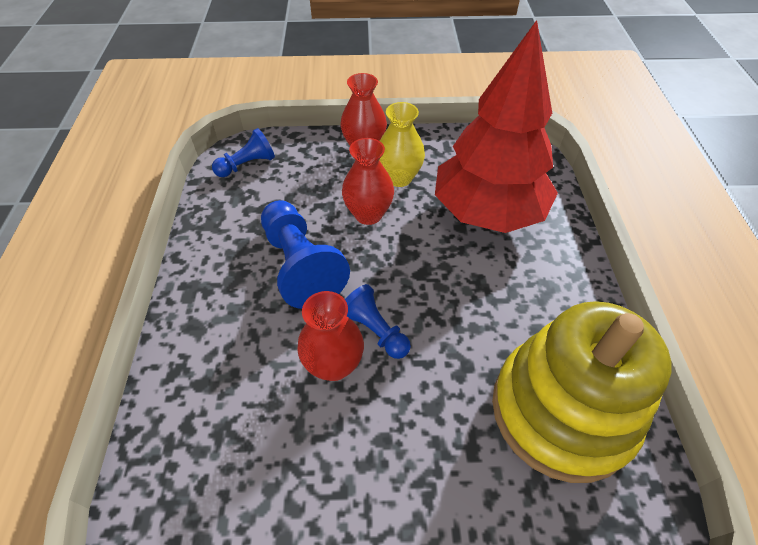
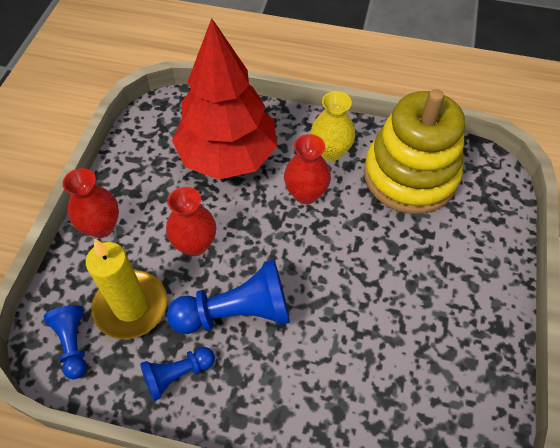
camera: 75 degrees left, 5 degrees up
red vase [297,291,364,381] -> red vase moved to [284,134,331,204]
blue pawn [345,284,411,359] -> blue pawn moved to [140,347,215,401]
yellow vase [379,102,425,187] -> yellow vase moved to [310,91,355,161]
none -> yellow candle [86,239,167,339]

